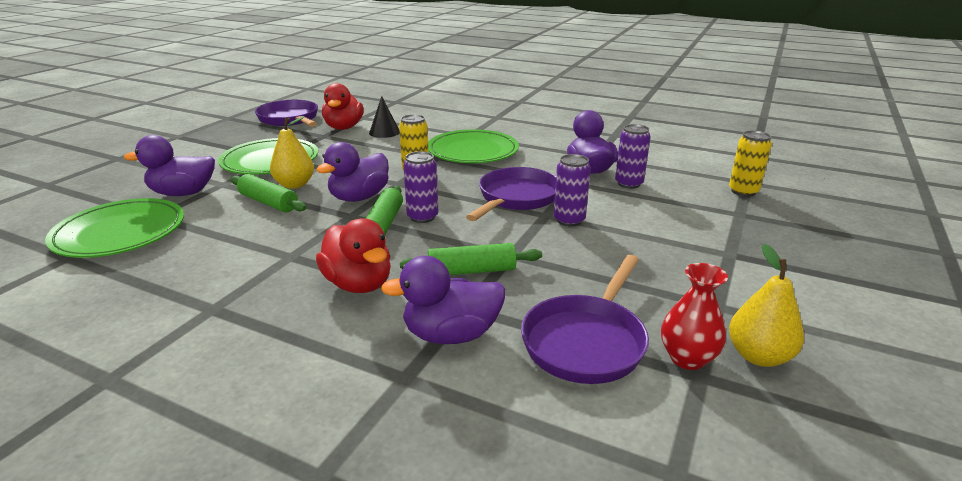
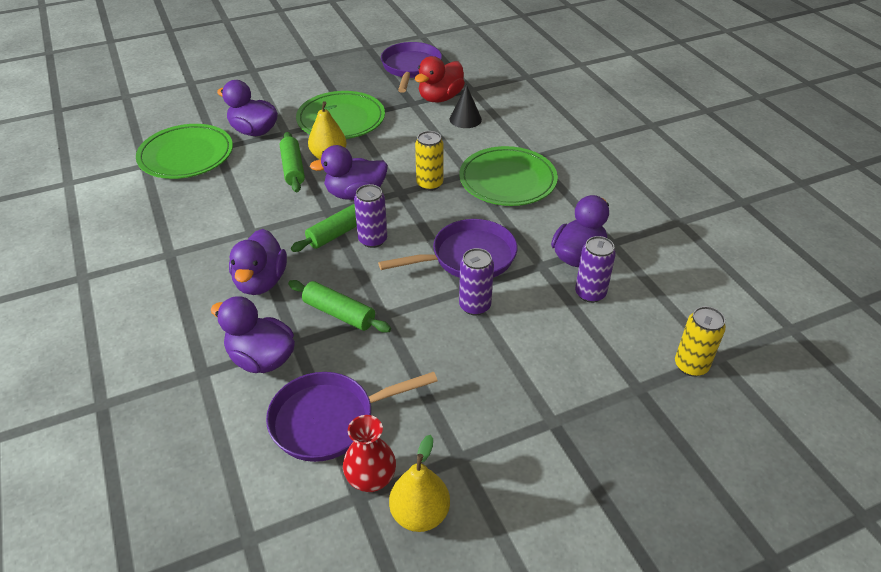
camera: 40 degrees right, 15 degrees up
red duck [316,218,391,293] -> purple duck [229,229,287,295]

